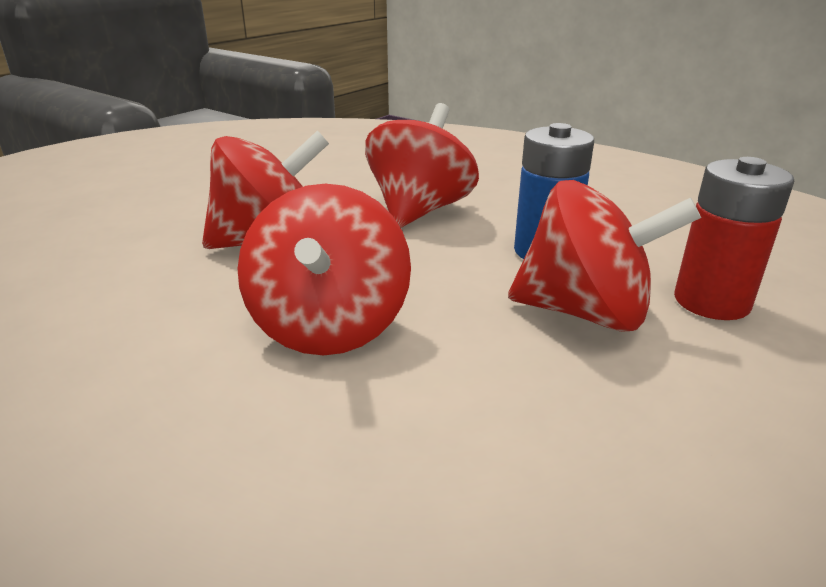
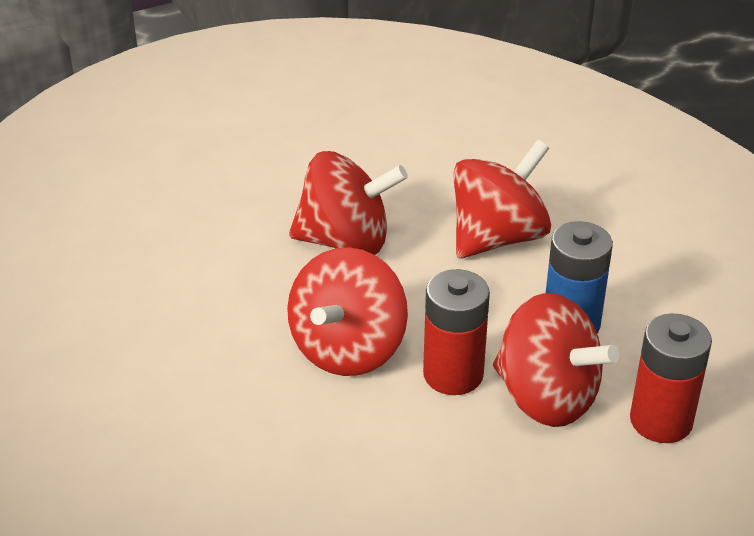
camera: 25 degrees right, 10 degrees up
none -> red battery [423,269,490,395]

